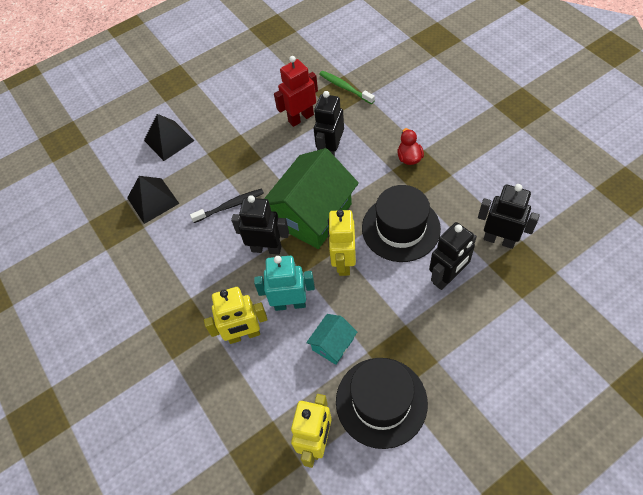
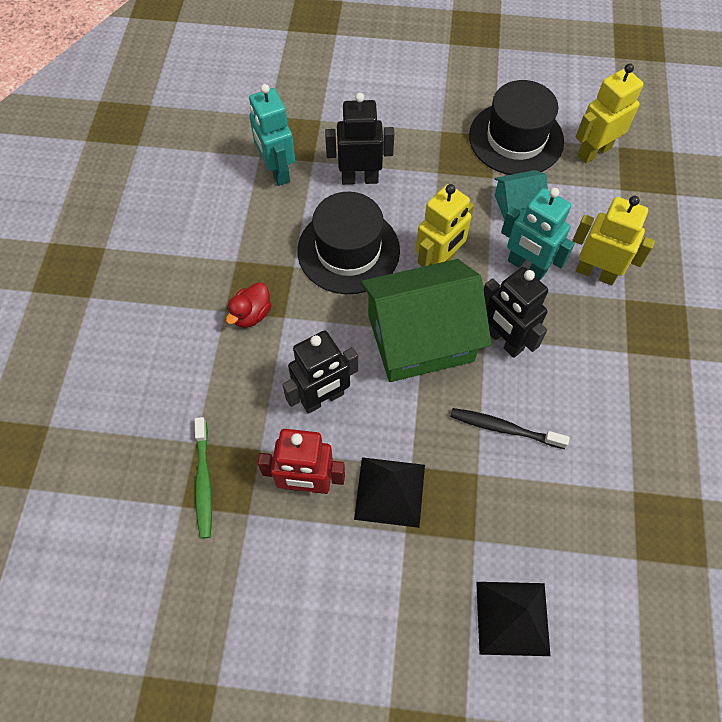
camera: 145 degrees left, 5 degrees up
black pyramid [127,176,179,224] -> black pyramid moved to [354,457,425,528]
black robot [478,184,540,249] -> turquoise robot [249,84,295,186]

